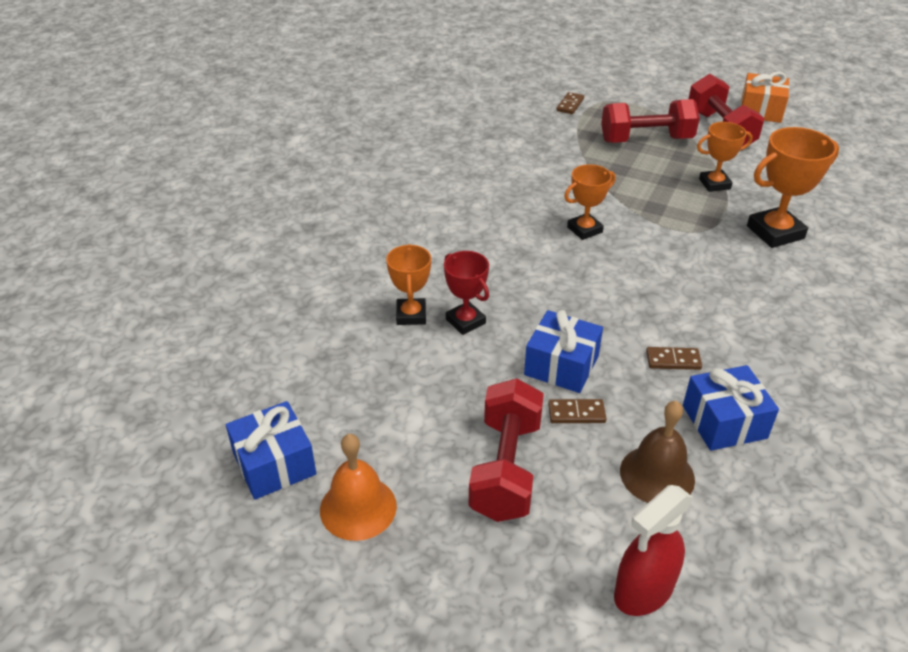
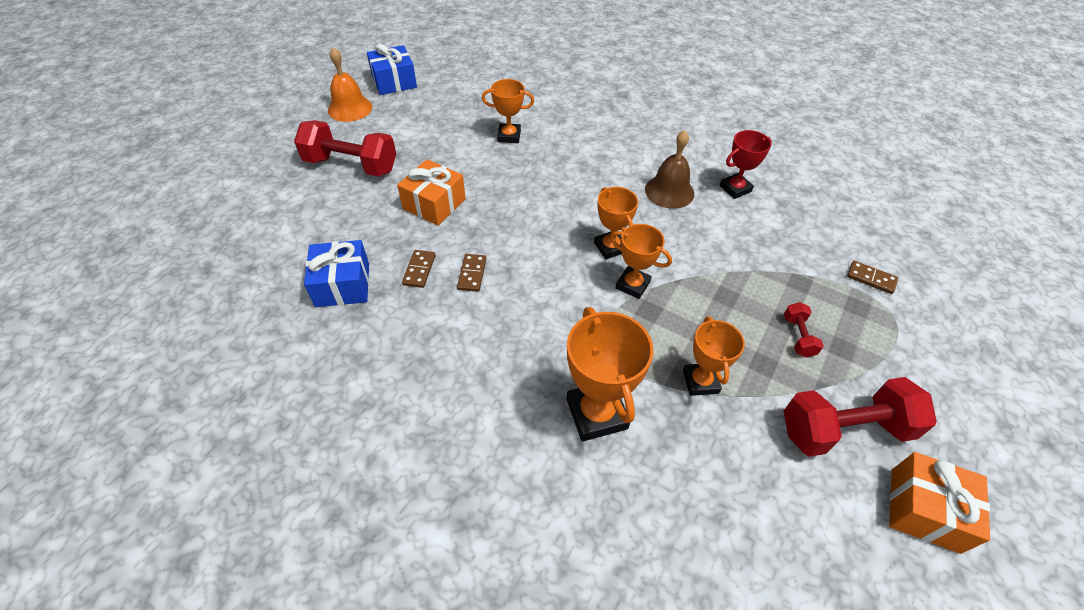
camera: 95 degrees right, 10 degrees up
red trophy [444,251,489,335] -> red trophy moved to [719,130,771,199]
blue gift [524,310,603,393] -> orange gift [397,159,466,226]
brown domino [548,399,606,423] -> brown domino moved to [457,254,486,292]
red dumbbell [601,99,700,143] -> red dumbbell [784,302,824,358], size x0.47
red spray bottle [614,485,694,616] -> none
brown bell [620,401,695,503] -> brown bell moved to [645,130,694,209]
none -> orange trophy [610,224,672,299]

